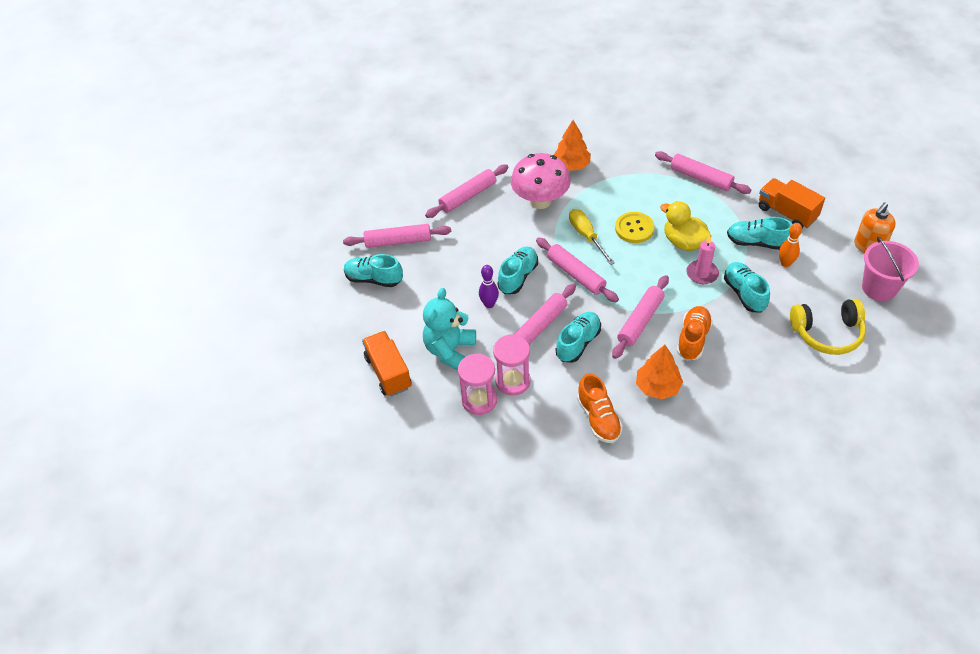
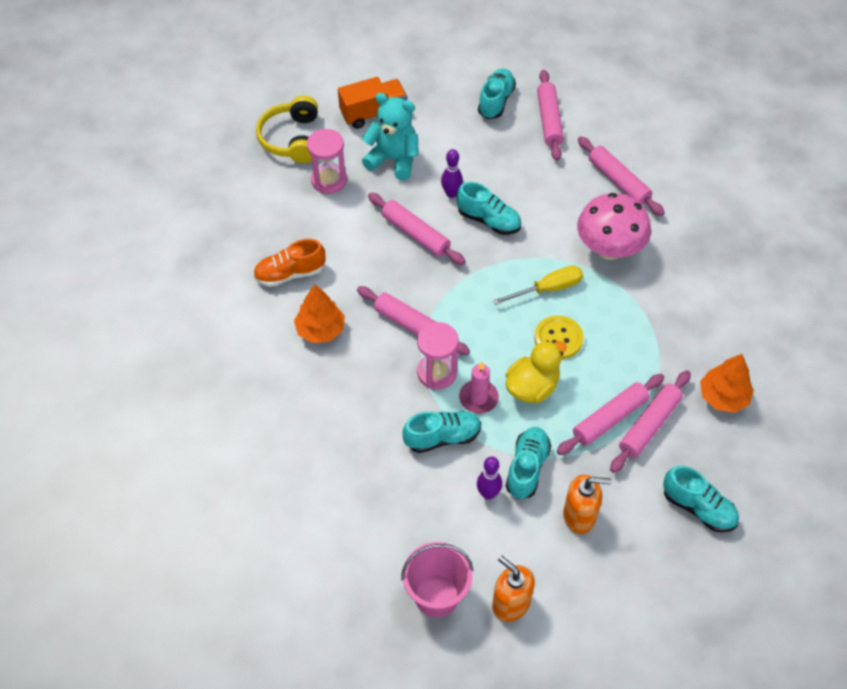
camera: 90 degrees right, 5 degrees up
pink hourglass [493,334,530,396] -> pink hourglass moved to [417,322,459,389]
pink rolling pin [536,237,619,303] -> pink rolling pin moved to [557,374,664,455]
orange tree [554,120,591,171] -> orange tree moved to [700,354,754,413]
turquoise shoe [556,312,601,363] -> turquoise shoe moved to [663,466,739,533]
orange shoe [677,306,713,360] -> none
orange truck [758,178,825,228] -> orange soap dispenser [563,475,612,534]
orange bowling pin [779,223,802,267] -> purple bowling pin [477,457,502,500]
yellow headphones [790,299,866,355] -> yellow headphones moved to [256,96,318,163]

